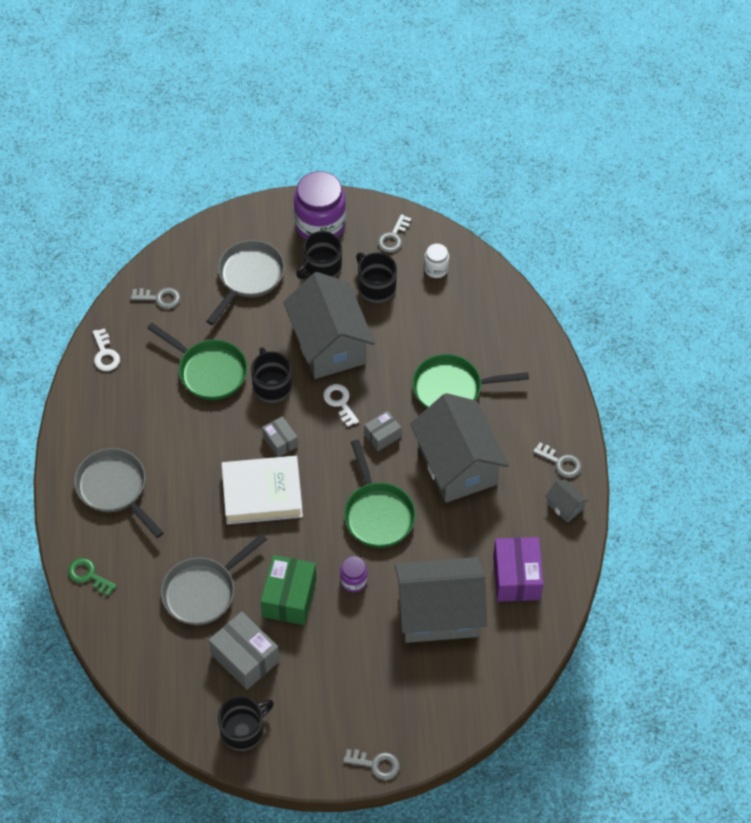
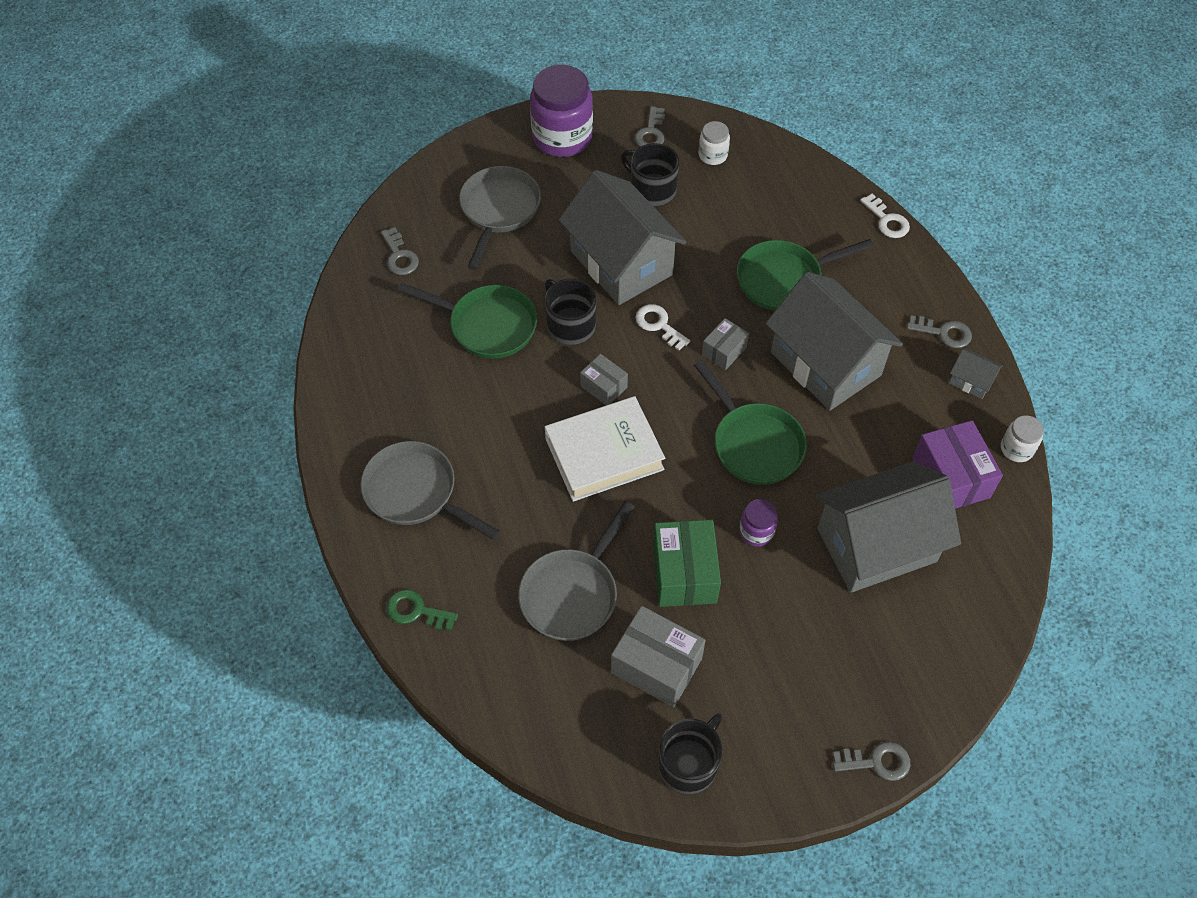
camera: 15 degrees left, 0 degrees up
white key [93,328,120,371] -> white key moved to [860,193,910,238]
grey key [131,288,181,309] -> grey key turned 75 degrees clockwise [381,227,419,275]
black mug [296,231,342,279] -> none
none -> white jar [1001,415,1044,462]

